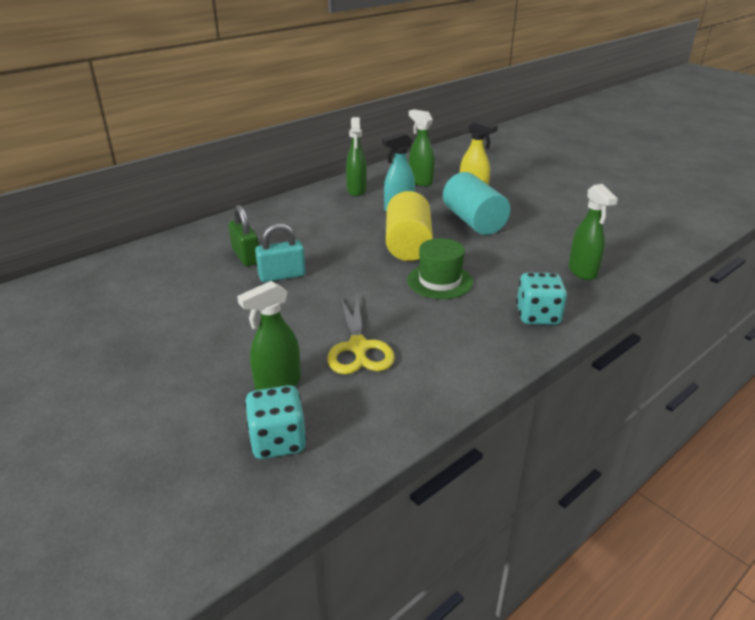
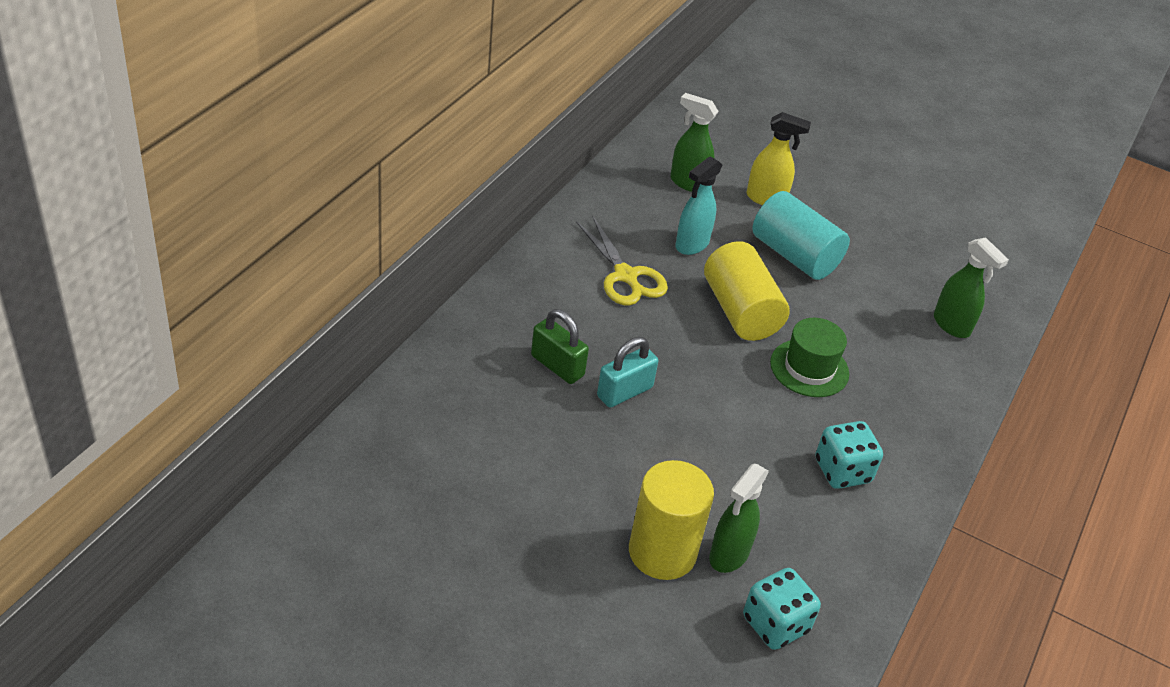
camera: 25 degrees left, 10 degrees up
yellow scissors [327,295,395,374] -> yellow scissors moved to [576,215,668,305]
green spray bottle [346,117,367,196] -> none
turquoise dice [516,272,567,325] -> turquoise dice moved to [816,421,883,489]
none -> yellow cylinder [629,460,714,580]

